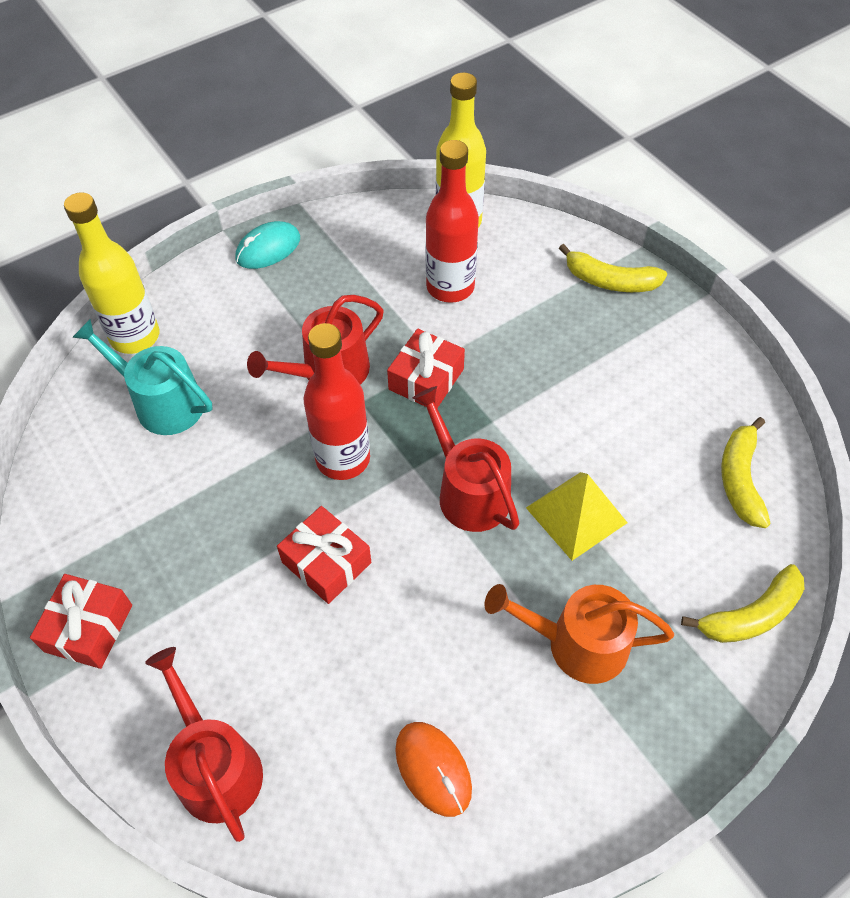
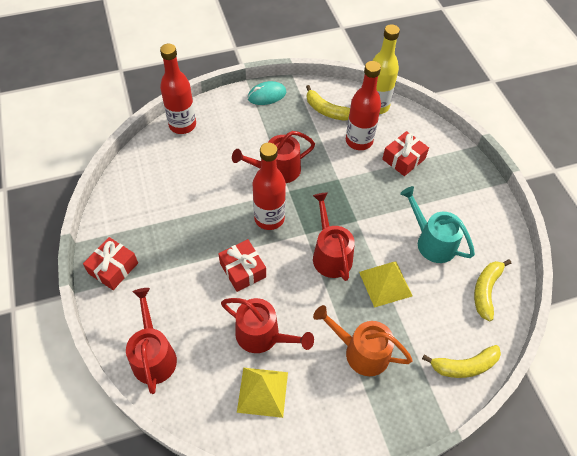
camera: 15 degrees right, 0 degrees up
yellow bottle [64,192,159,354] -> red bottle [160,44,196,134]
turquoise watering can [72,319,212,435] -> turquoise watering can moved to [400,186,475,263]
red gift [387,329,465,408] -> red gift moved to [382,131,429,176]
orange mouse [395,722,472,817] -> yellow pyramid [237,367,288,418]
yellow banana [559,244,667,292] -> yellow banana moved to [306,85,350,121]
none -> red watering can [221,298,314,353]

